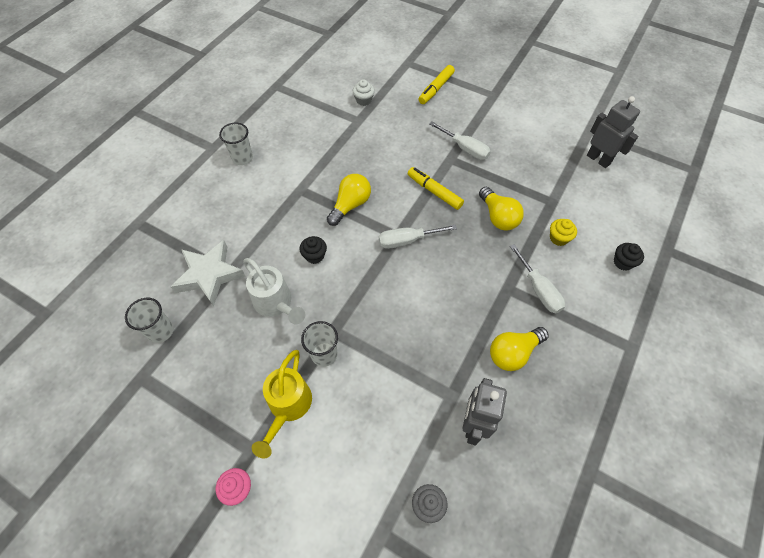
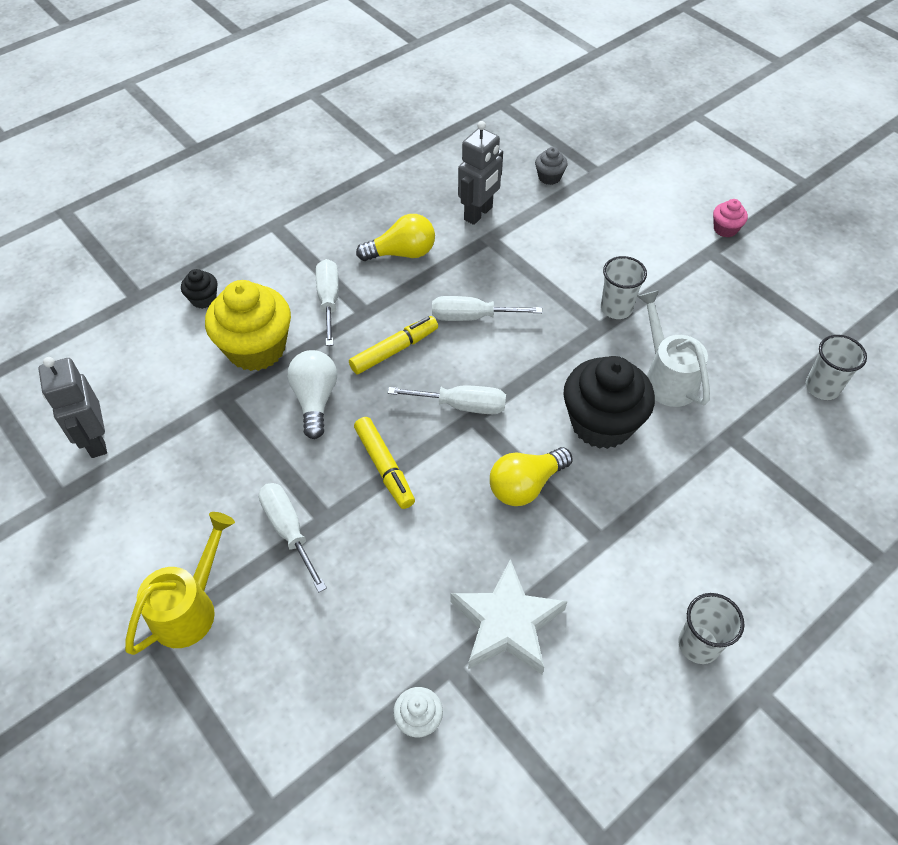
camera: 160 degrees left, 5 degrees down
white star [171,240,246,306] -> white star moved to [451,559,568,674]
yellow watering can [252,350,312,459] -> yellow watering can moved to [125,512,235,655]
black cupcake [299,236,327,264] -> black cupcake [563,356,655,449], size x2.20
yellow marker [419,65,455,104] -> yellow marker moved to [349,316,438,374]
yellow light bulb [479,187,524,230] -> white light bulb [287,350,337,439]
yellow cupcake [550,219,577,246] -> yellow cupcake [205,280,291,371], size x2.20
none -> white screwdriver [432,296,542,321]

